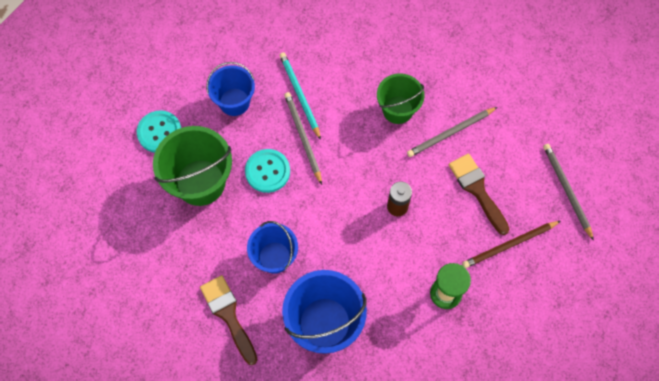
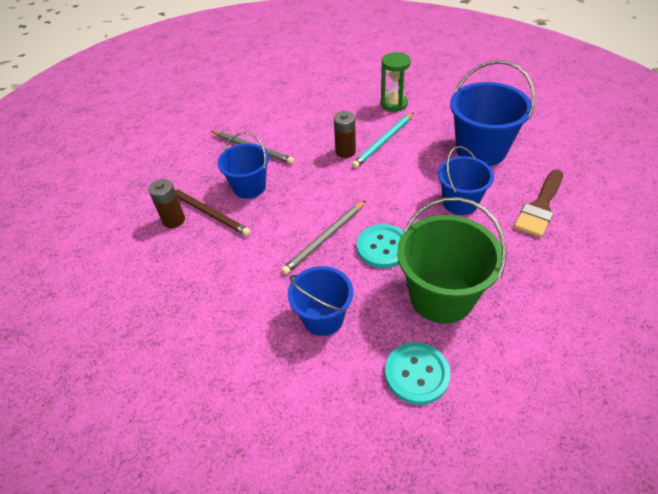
camera: 115 degrees left, 20 degrees down
turquoise pencil [279,52,321,140] -> turquoise pencil moved to [352,112,414,168]
green bucket [377,73,425,124] -> blue bucket [217,132,269,199]
brown brush [449,154,509,235] -> none
brown pencil [462,221,561,268] -> brown pencil moved to [175,189,251,236]
grey pencil [543,144,594,241] -> none
none -> brown battery [148,179,185,228]

